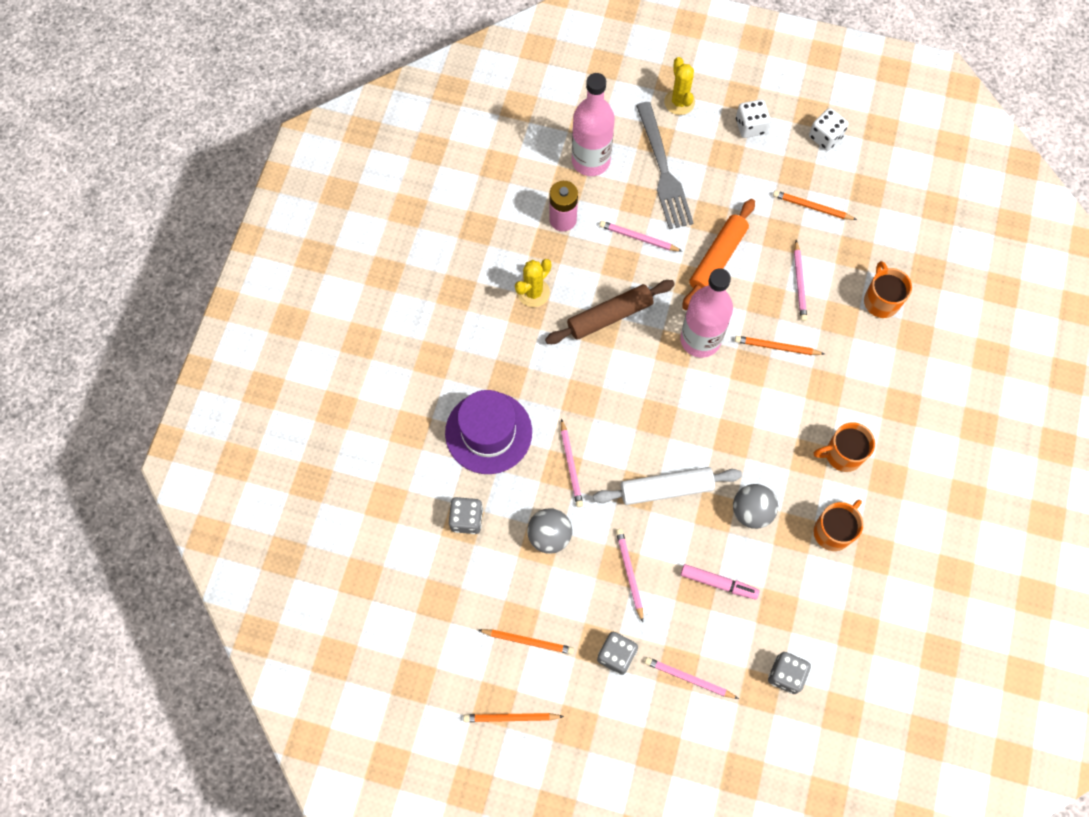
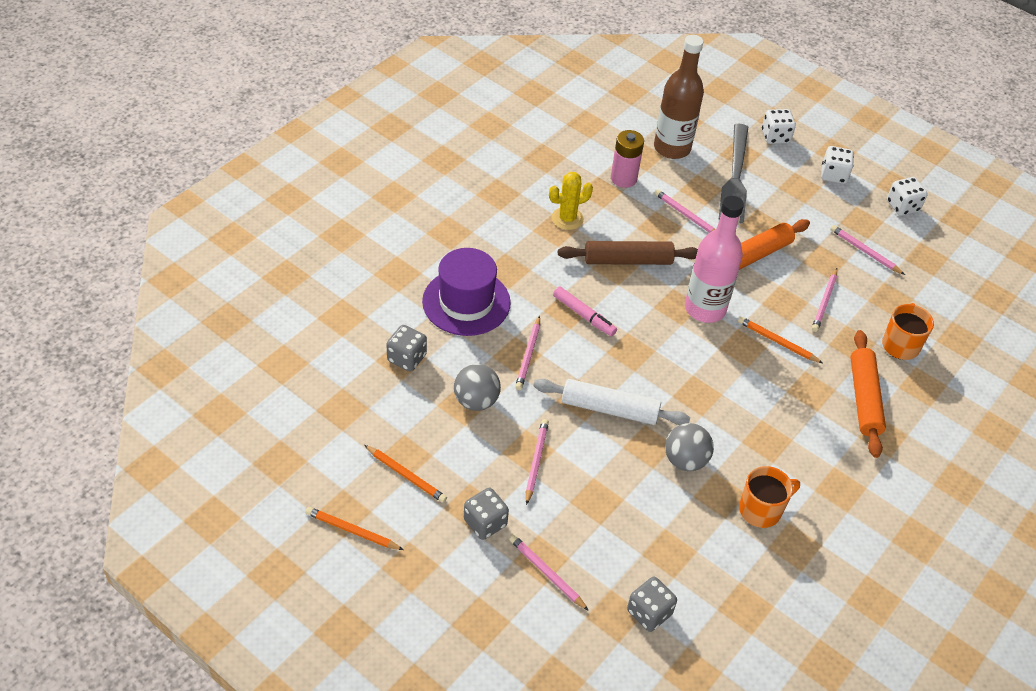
camera: 20 degrees right, 20 degrees down
pink bottle [572,73,615,176] -> brown bottle [654,35,704,159]
yellow cactus [664,57,695,115] -> white dice [762,109,796,144]
pink marker [681,564,759,600] -> pink marker moved to [553,286,617,337]
orange pencil [773,190,857,220] -> pink pencil [830,225,905,275]
orange mug [814,422,875,472] -> none
none -> orange rolling pin [850,330,886,458]

